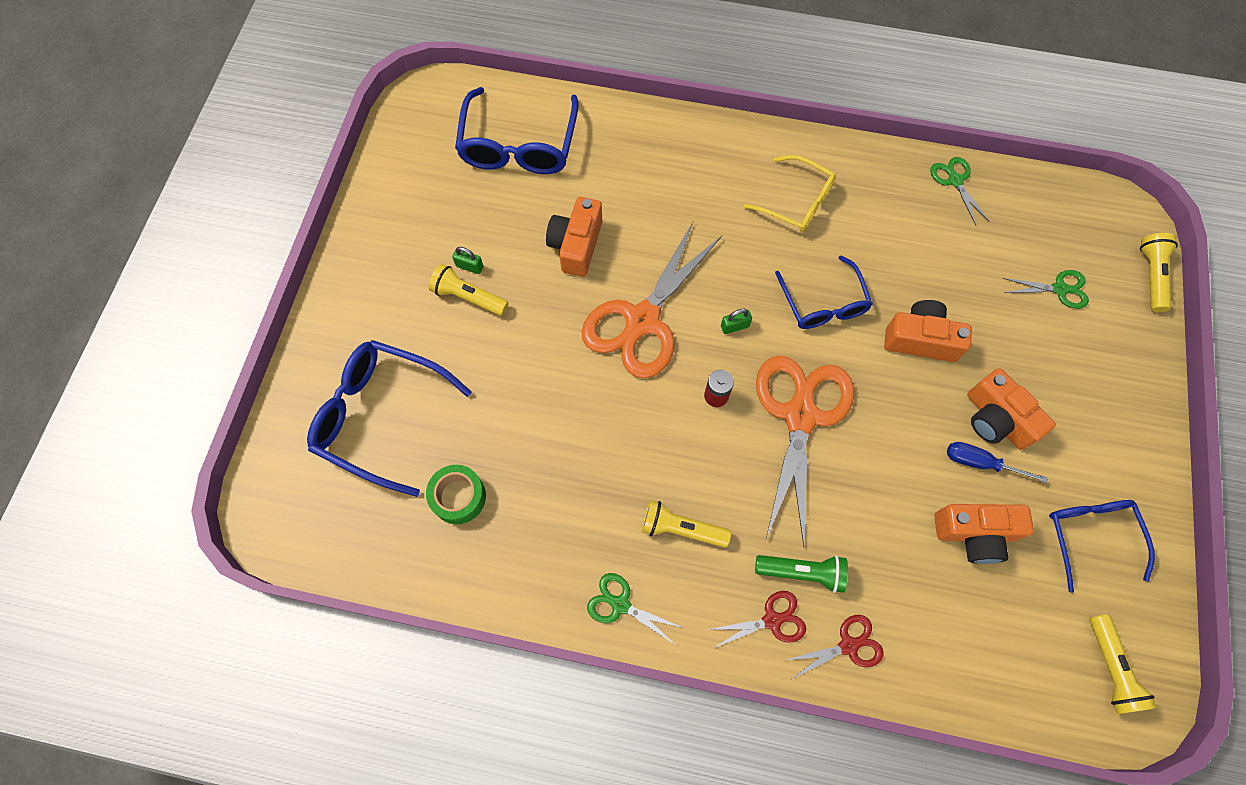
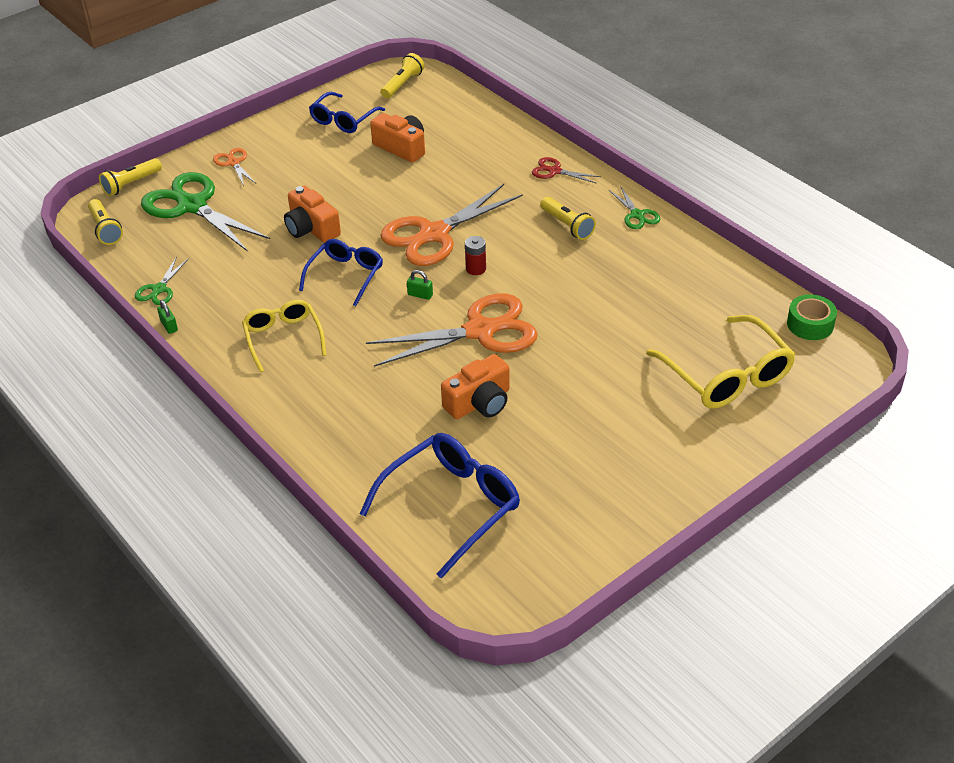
camera: 140 degrees left, 25 degrees down
blue glasses [307,340,472,497] -> yellow glasses [646,315,796,409]
green tape [426,465,486,524] -> green tape moved to [787,294,837,340]
yellow flashlight [429,264,509,316] -> yellow flashlight moved to [88,199,123,245]
green padlock [452,247,483,274] -> green padlock moved to [157,300,178,334]
green flashlight [755,555,848,593] -> none
red scissors [787,615,884,679] -> none
blue screwdriver [947,442,1048,483] -> none
orange camera [967,368,1056,450] -> none
green scissors [1003,270,1089,309] -> green scissors [141,172,270,252], size x2.16
none -> orange scissors [213,148,256,186]

